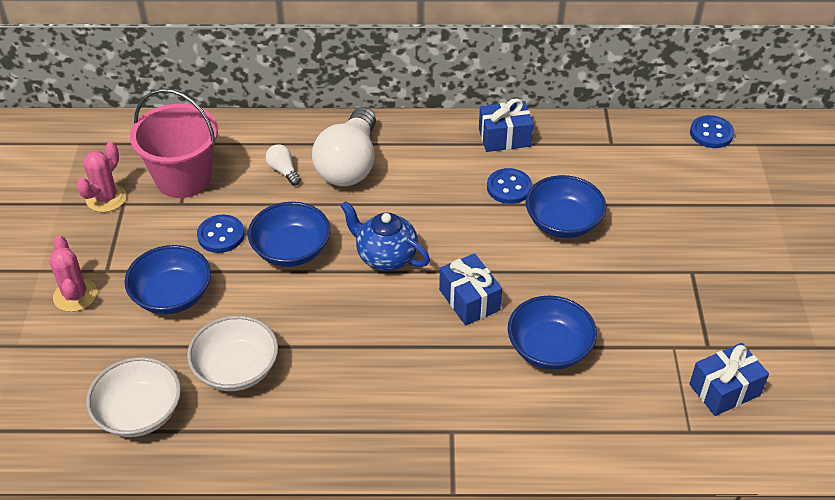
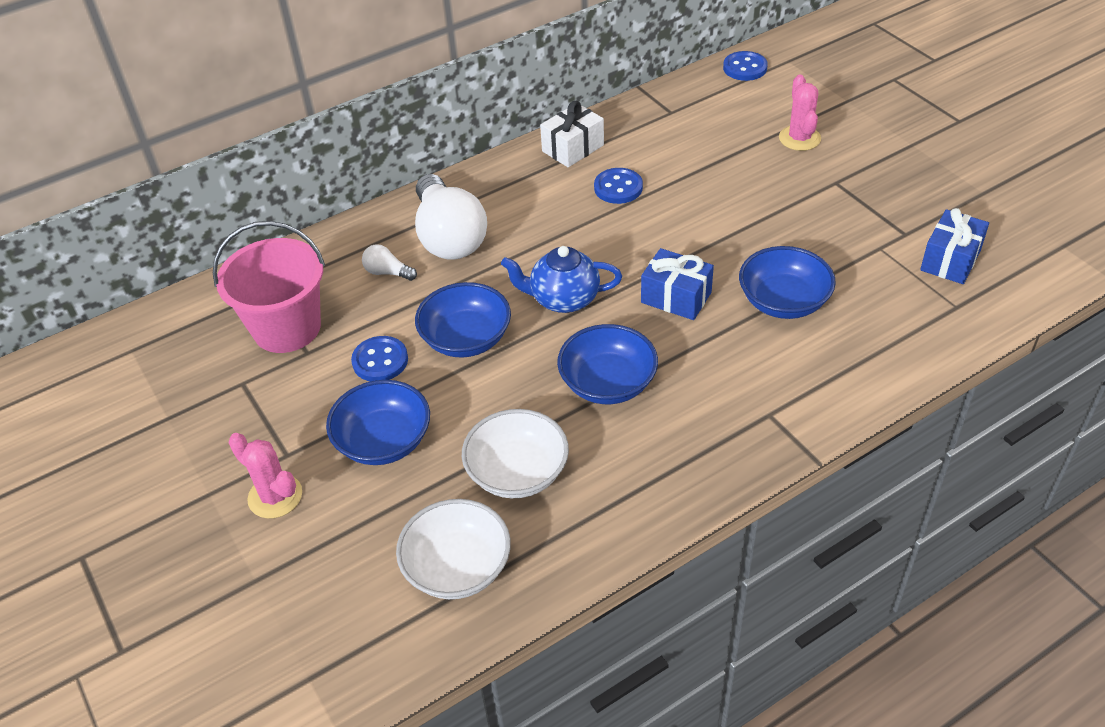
camera: 30 degrees left, 0 degrees up
pink cactus [76,142,127,212] -> pink cactus moved to [779,74,821,151]
blue gift [479,98,533,152] -> white gift [540,101,604,167]
blue bowl [525,175,606,238] -> blue bowl moved to [557,324,658,404]

